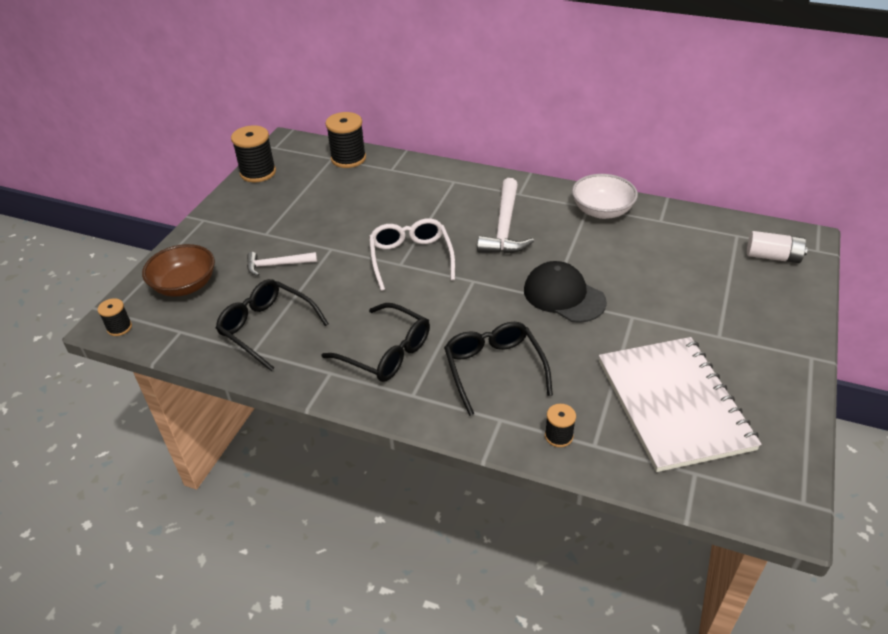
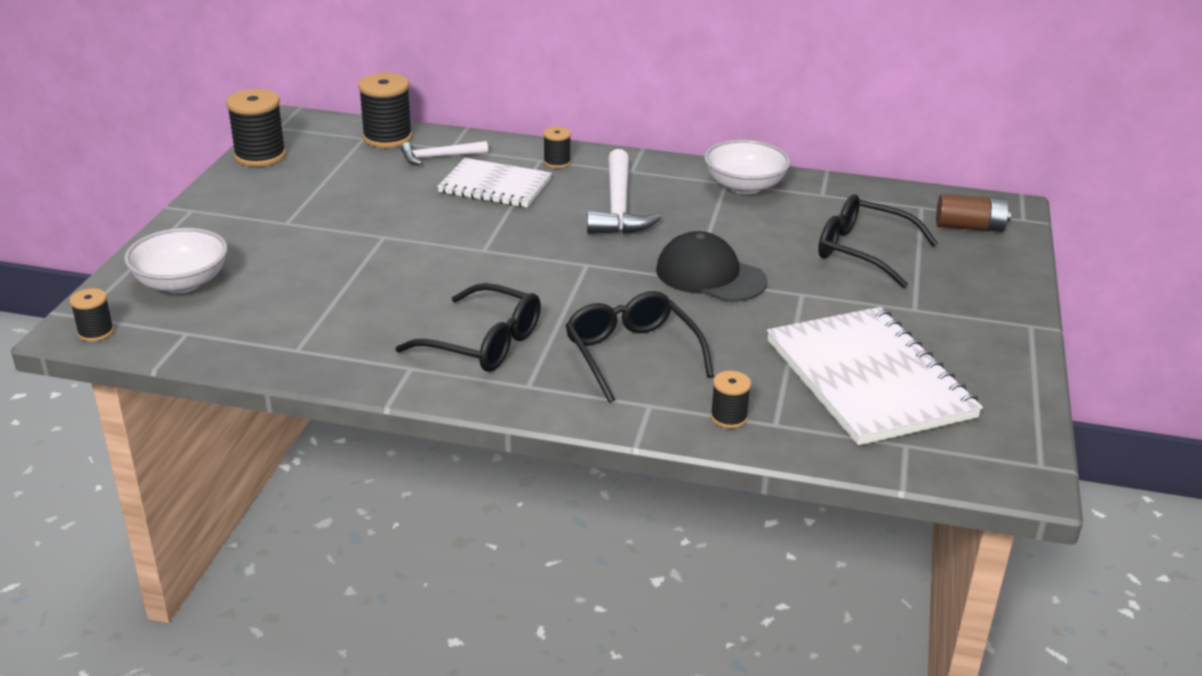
camera: 10 degrees left, 10 degrees down
brown bowl [142,244,215,297] -> white bowl [124,228,228,293]
black glasses [216,279,329,371] -> black glasses moved to [818,194,938,288]
white hammer [247,252,317,276] -> white hammer moved to [401,141,488,165]
white glasses [369,218,455,291] -> none
white battery [747,231,808,263] -> brown battery [936,194,1011,232]
none -> white notebook [437,158,552,207]
none -> black spool [543,127,571,168]

